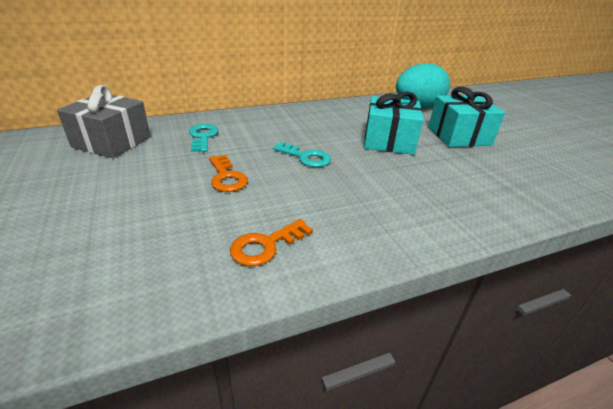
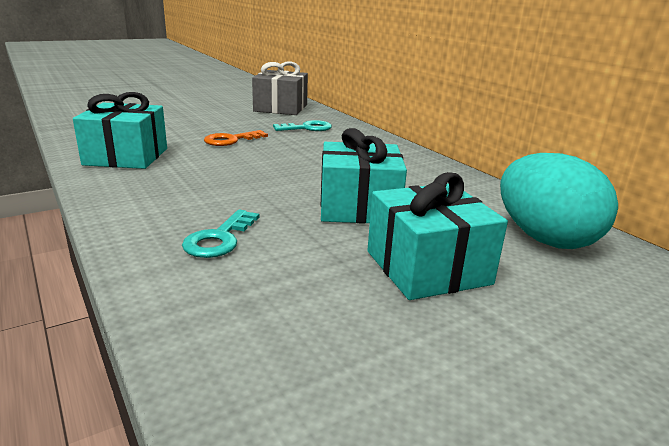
camera: 80 degrees right, 10 degrees down
orange key [230,219,313,266] -> turquoise gift [73,92,167,169]
turquoise key [273,142,331,167] -> turquoise key moved to [182,209,259,258]

